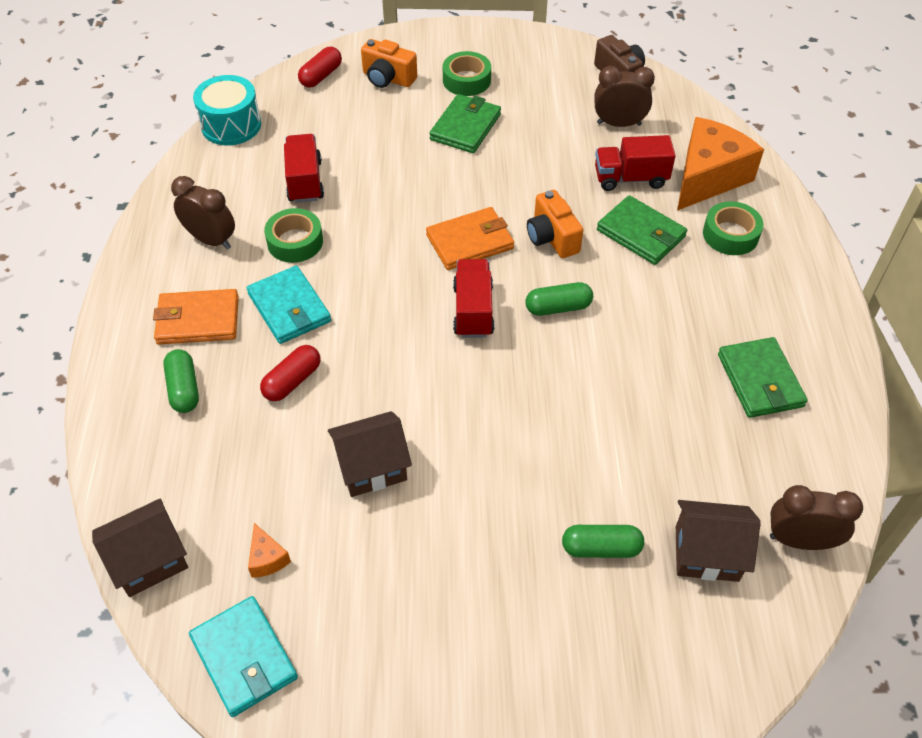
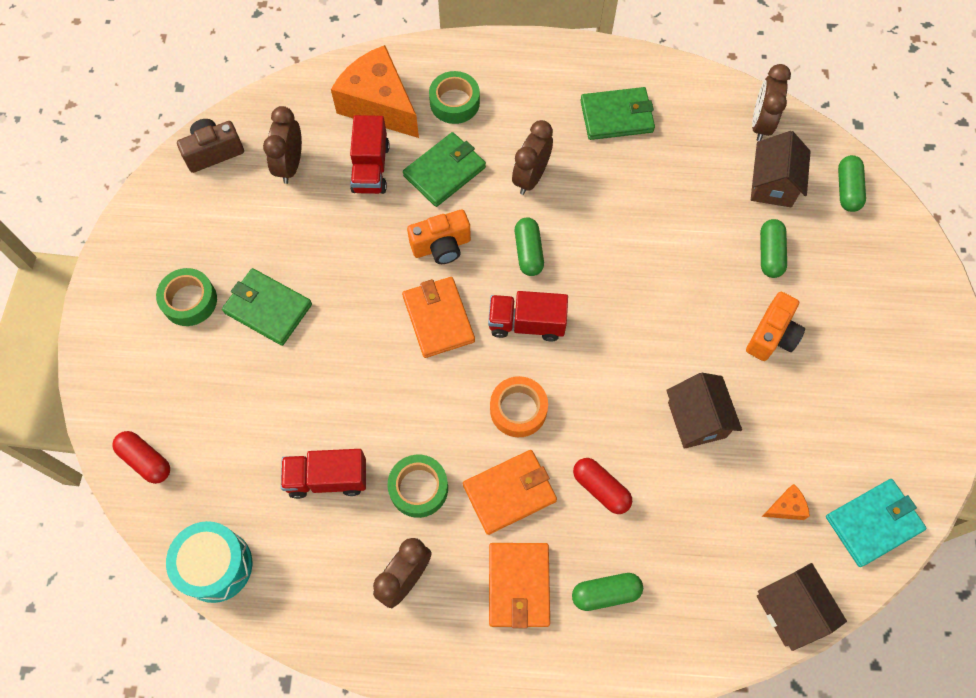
camera: 85 degrees left, 15 degrees up
turquoise wallet [247,266,331,344] -> orange wallet [463,450,557,535]
orange camera [361,39,417,88] -> orange camera moved to [746,292,805,361]
none -> orange tape [490,376,548,437]
none -> brown clock [512,120,553,195]
none -> green capsule [838,155,866,212]

